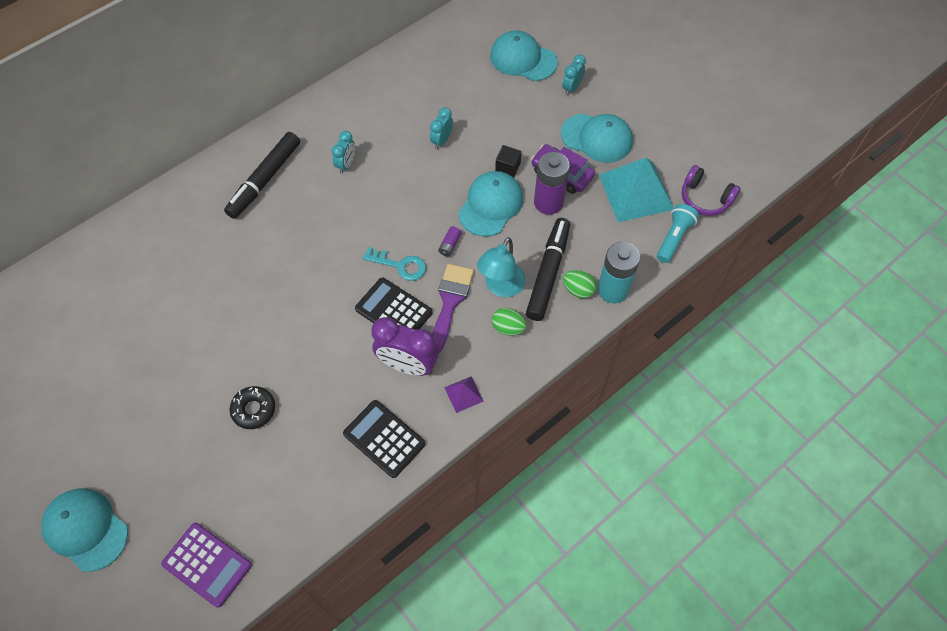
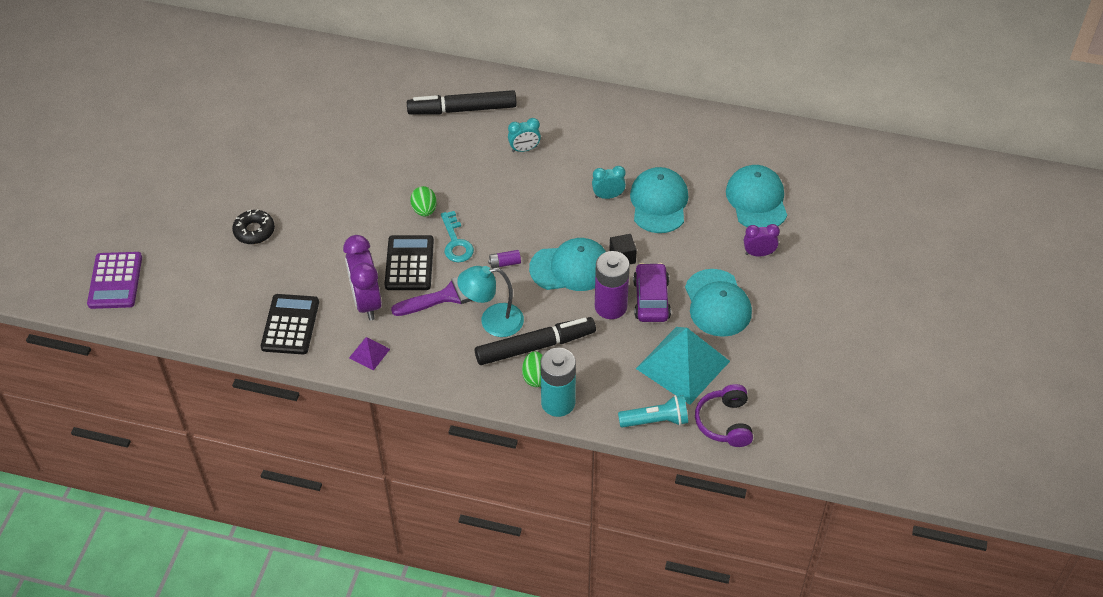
camera: 55 degrees right, 10 degrees down
turquoise cap [41,488,128,572] -> turquoise cap moved to [630,167,688,233]
green egg [491,308,527,336] -> green egg moved to [410,186,437,217]
turquoise clock [562,55,586,95] -> purple clock [744,224,780,256]

